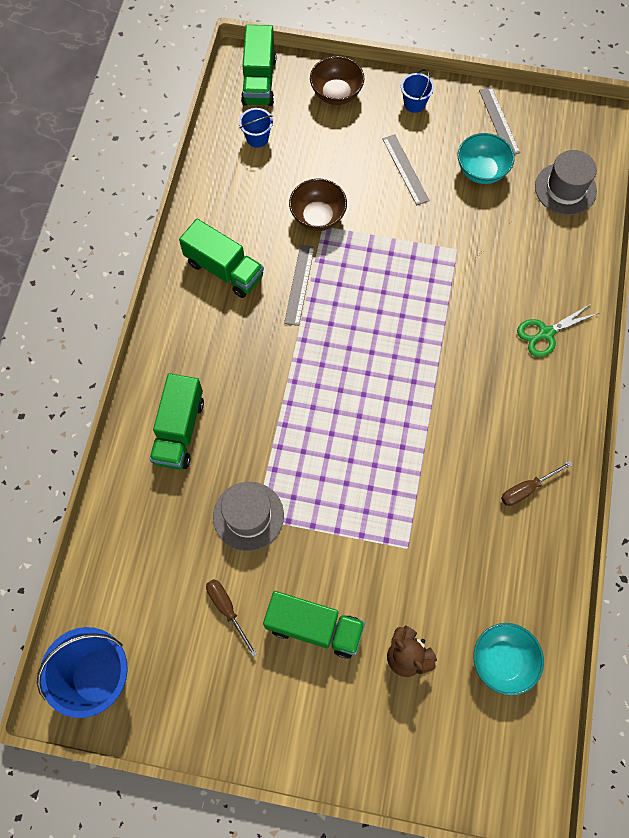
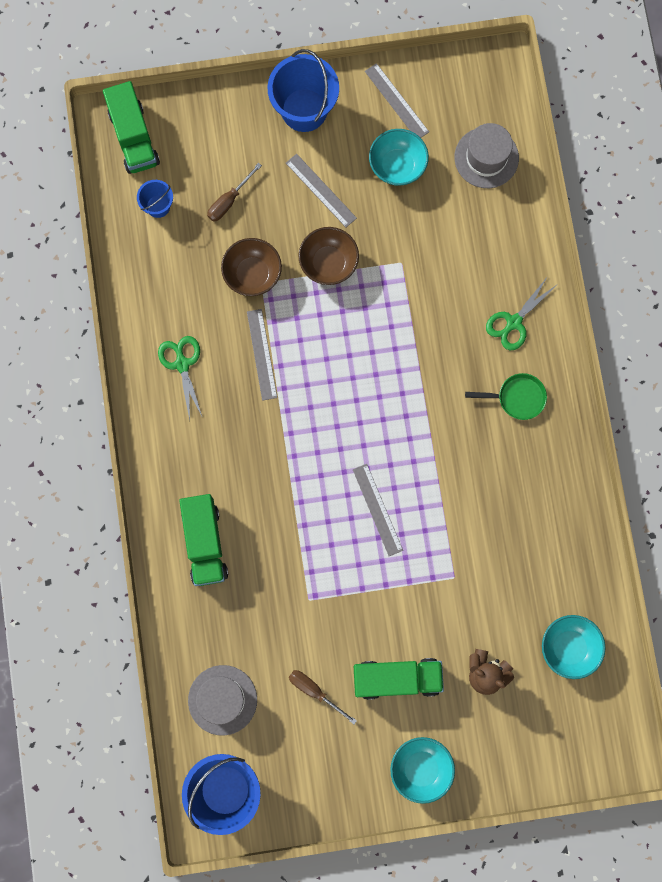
camera: 20 degrees left, 10 degrees up
green truck [179,219,264,298] -> green scissors [158,336,202,420]
grey hat [213,482,284,551] -> grey hat moved to [188,665,257,736]
brown bowl [310,56,364,105] -> brown bowl moved to [298,227,359,285]
blue bucket [401,69,434,113] -> blue bucket [268,49,339,132], size x1.96
brown screwdriver [501,461,573,506] -> brown screwdriver moved to [207,163,262,222]
none -> grey ruler [353,464,403,556]
none -> turquoise bowl [390,737,455,804]
none -> green pan [465,373,547,420]

